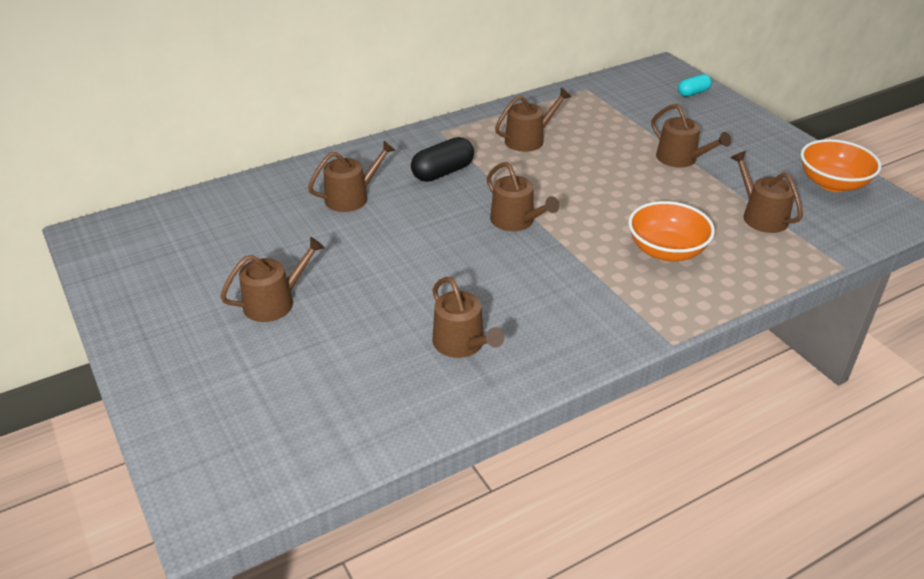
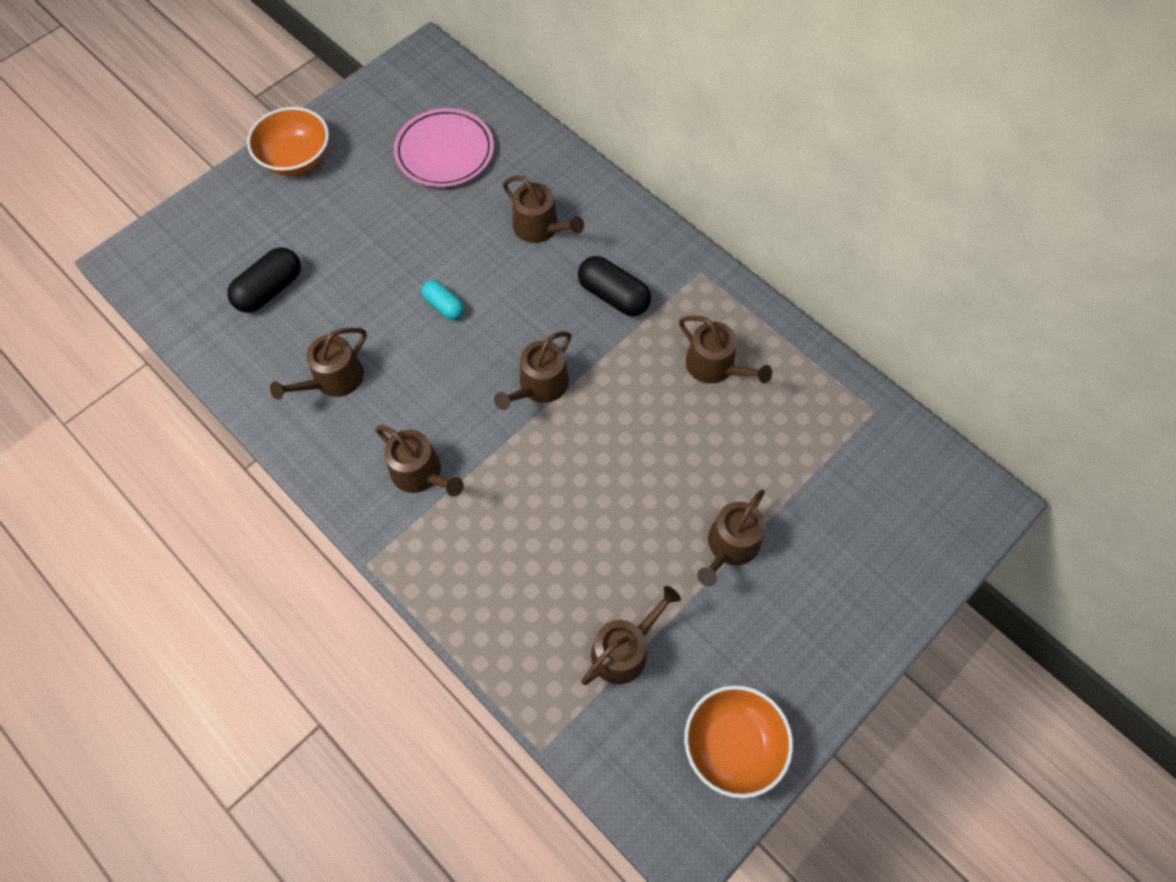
camera: 75 degrees right, 25 degrees up
brown watering can [220,237,325,322] -> brown watering can moved to [375,425,464,497]
orange bowl [628,201,715,261] -> orange bowl moved to [247,107,329,176]
turquoise capsule [678,74,712,97] -> turquoise capsule moved to [422,280,464,320]
none -> black capsule [227,247,301,313]
none -> pink plate [394,108,494,187]

